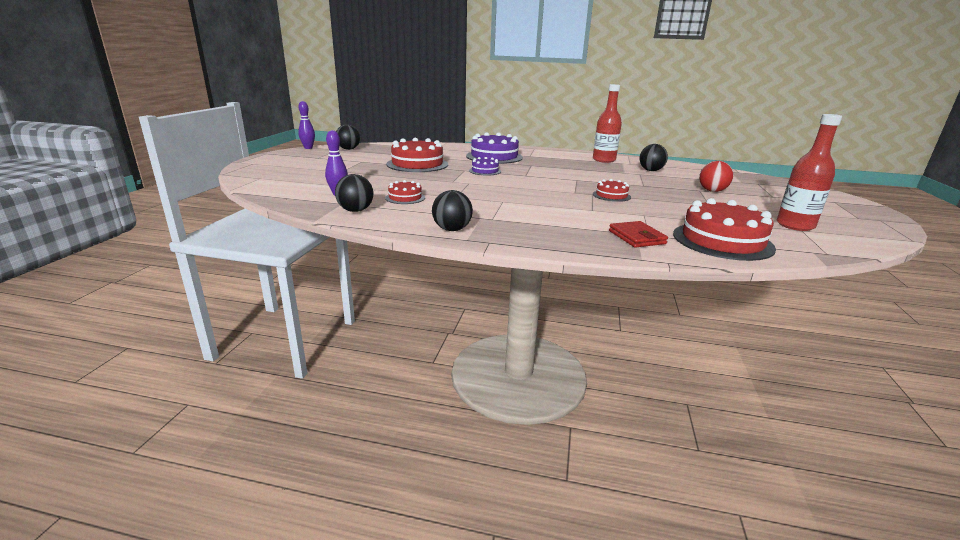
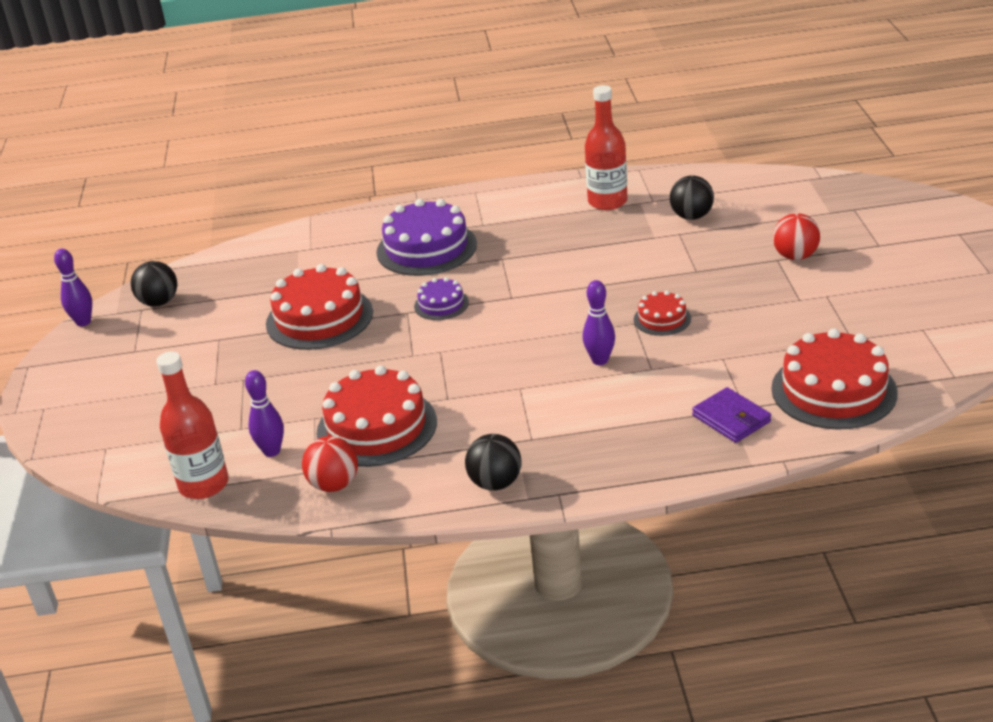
camera: 15 degrees left, 10 degrees up
black ball [335,174,374,212] -> red ball [302,436,358,492]
red cake [385,180,425,204] -> red cake [316,365,437,467], size x1.96
red wallet [609,221,668,248] -> purple wallet [692,387,771,443]
red bottle [777,114,842,231] -> red bottle moved to [156,351,229,499]
none -> purple bowling pin [583,280,615,365]

